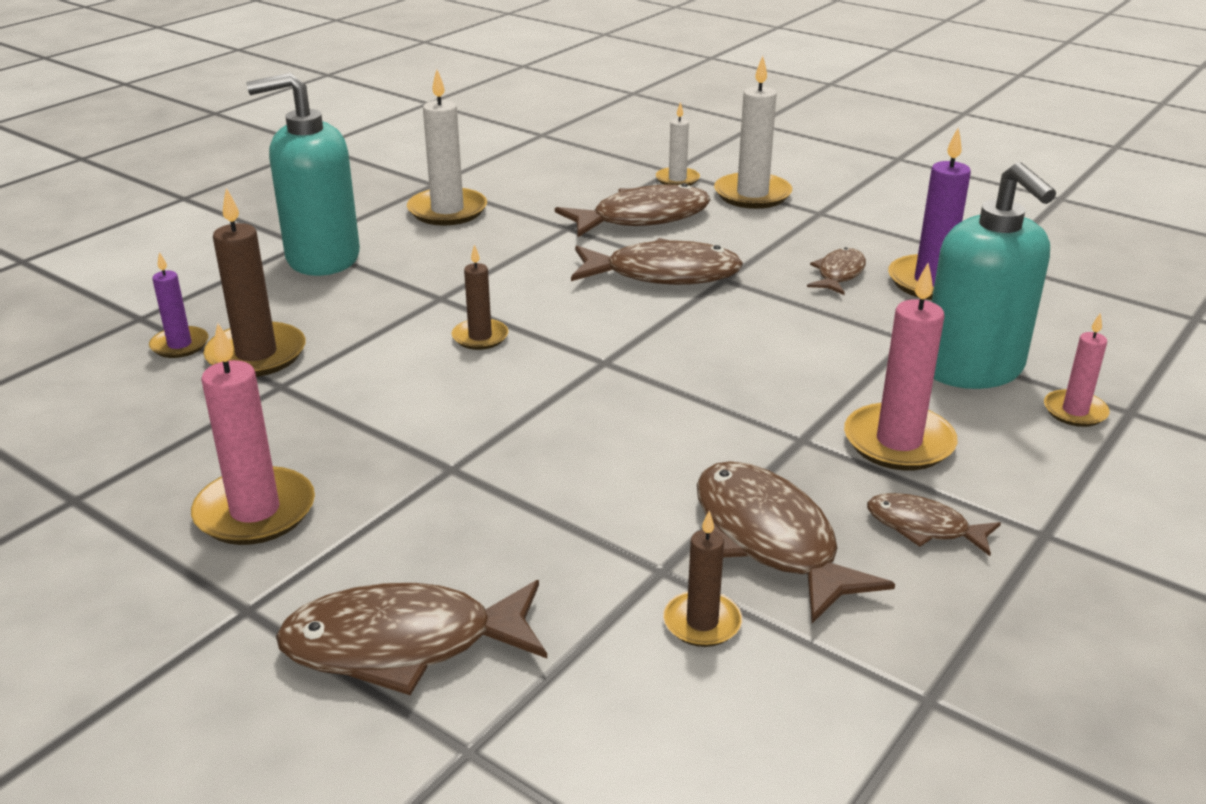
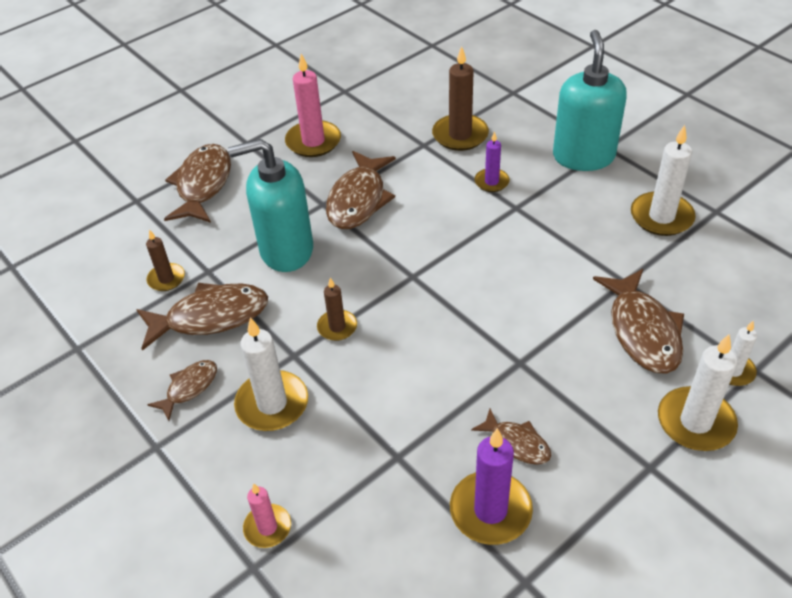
camera: 105 degrees right, 15 degrees up
purple candle [149,252,209,358] -> purple candle moved to [475,131,510,192]
brown candle [452,244,508,350] -> brown candle moved to [317,278,357,341]
brown fish [571,238,743,285] -> brown fish moved to [326,151,396,229]
pink candle [844,263,958,470] -> white candle [234,317,308,431]
turquoise soap dispenser [932,162,1056,389] -> turquoise soap dispenser moved to [228,139,313,272]

